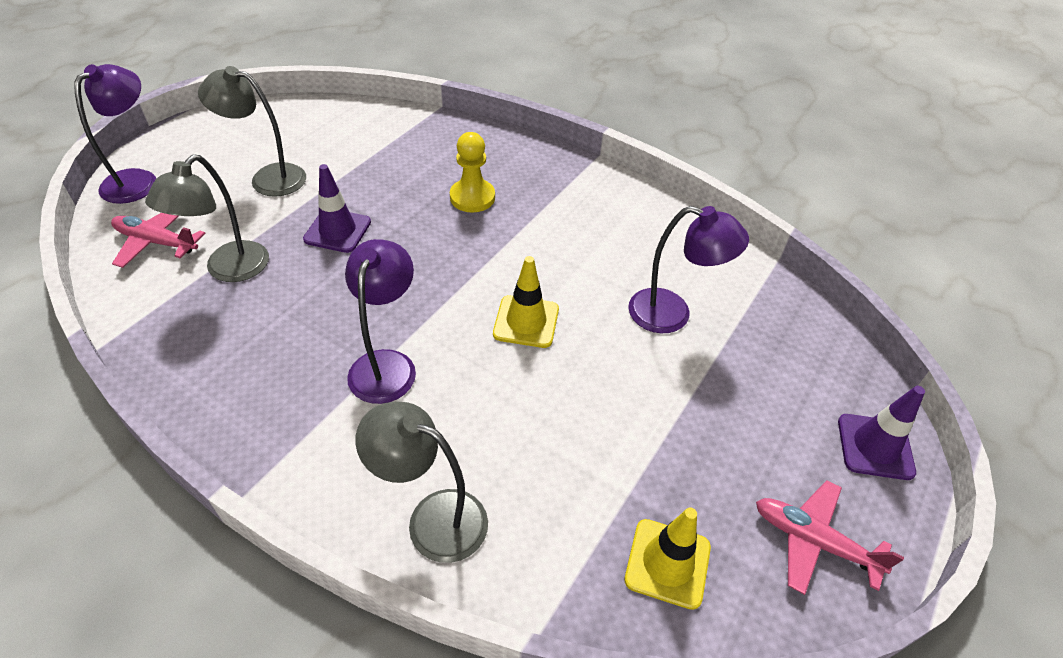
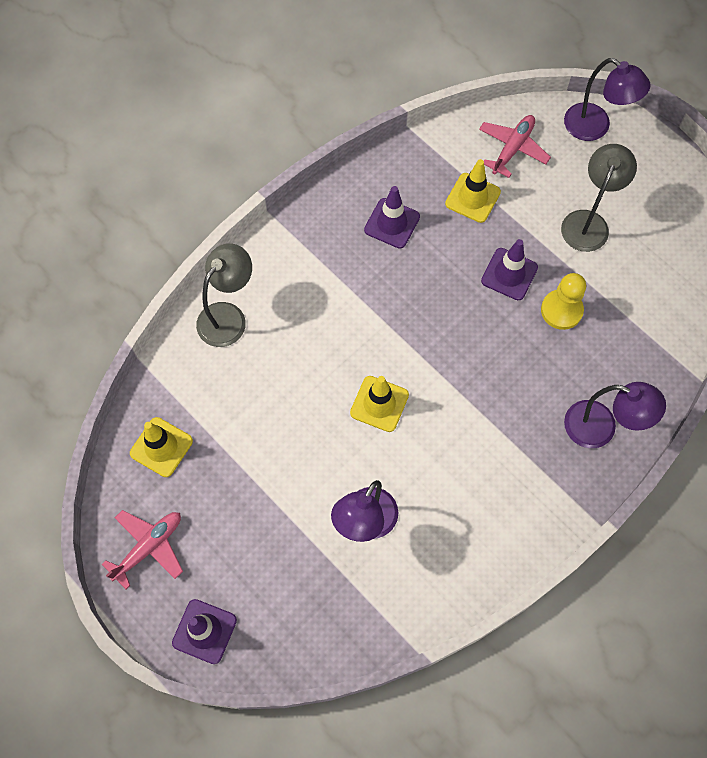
camera: 105 degrees right, 20 degrees up
grey lamp [145,154,269,282] -> yellow traffic cone [445,159,501,223]
purple lamp [345,239,416,404] -> purple lamp moved to [564,382,666,448]
yellow pawn [450,132,495,212] -> yellow pawn moved to [541,273,586,330]
none -> purple traffic cone [364,186,420,249]

